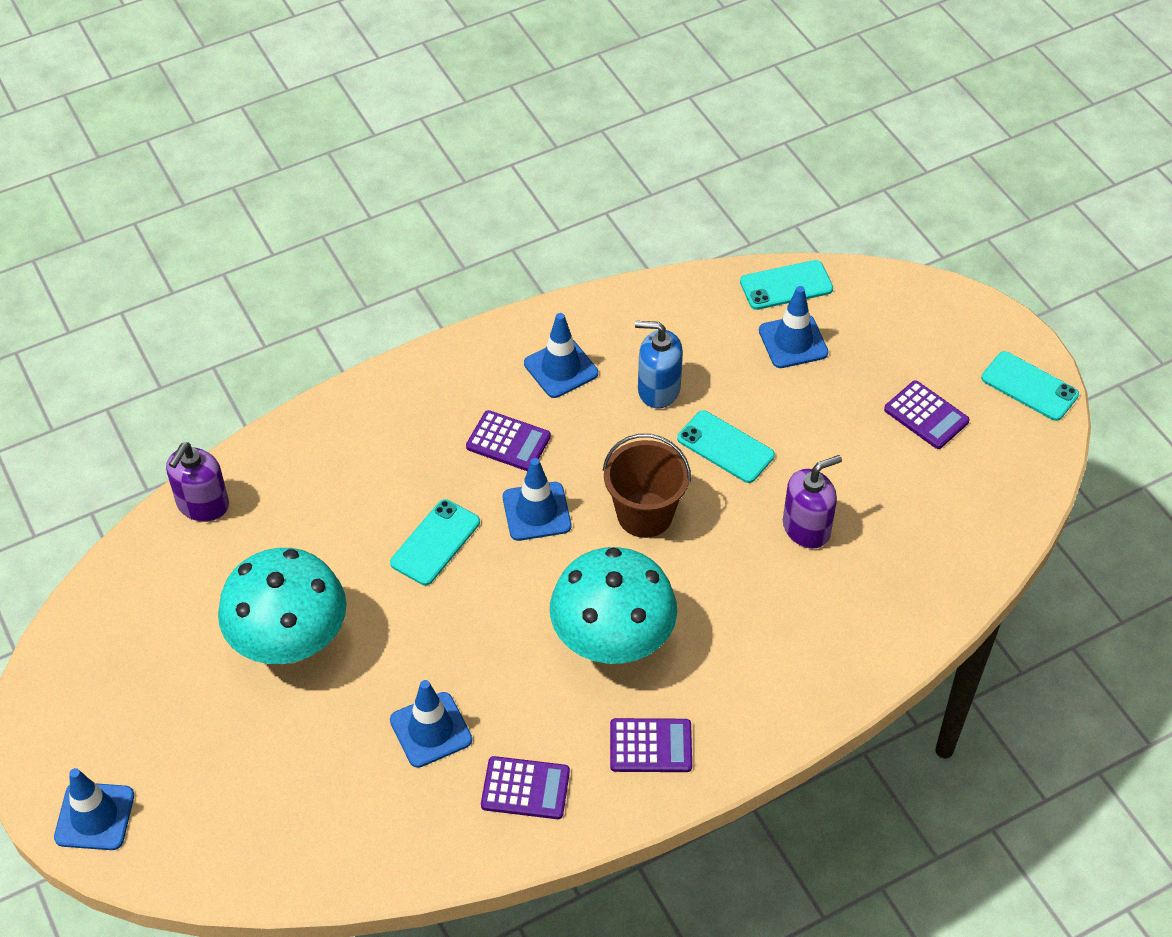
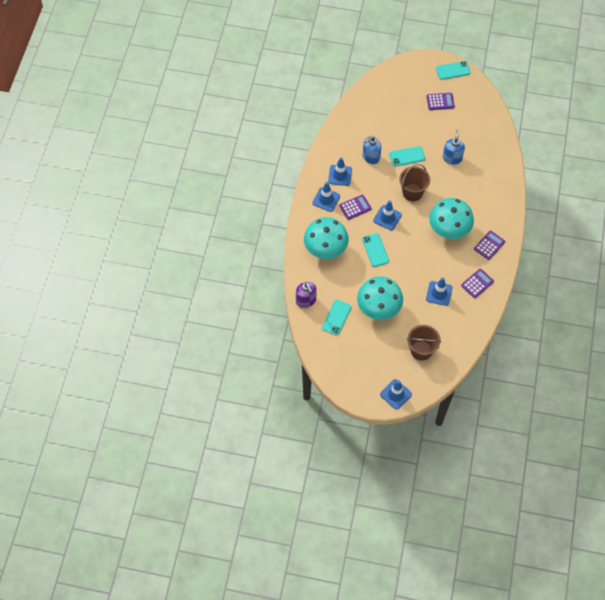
camera: 50 degrees left, 10 degrees up
turquoise phone [740,260,833,310] -> turquoise phone moved to [322,300,352,336]
blue traffic cone [759,286,828,368] -> blue traffic cone moved to [312,182,340,212]
purple soap dispenser [783,455,842,549] -> blue soap dispenser [443,129,465,165]
none -> turquoise mushroom [304,217,349,259]
none -> brown bucket [407,325,441,361]

